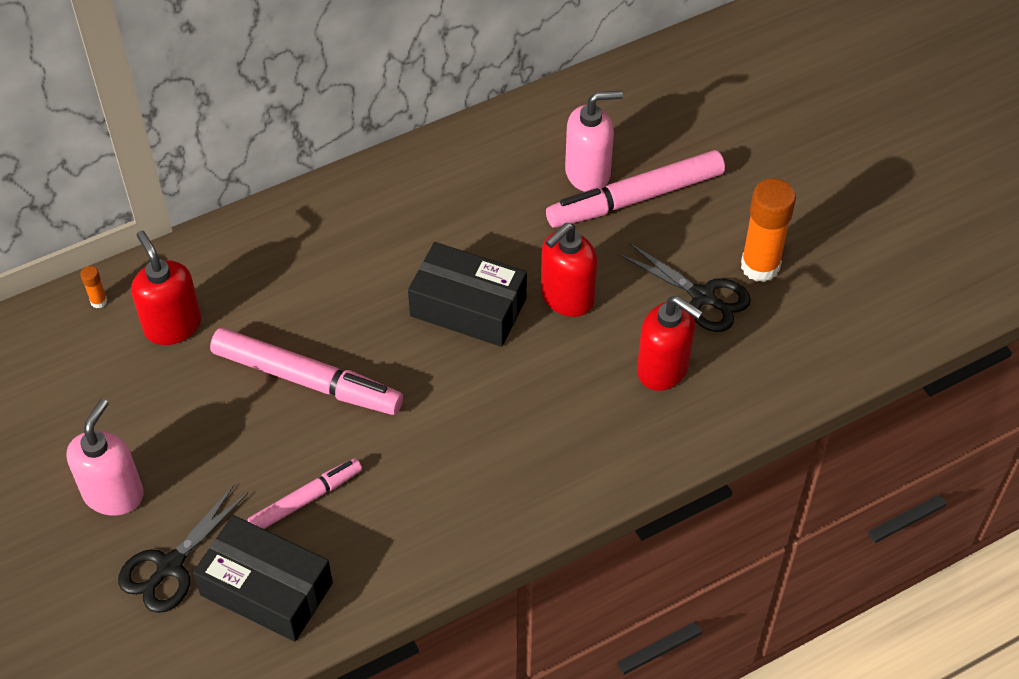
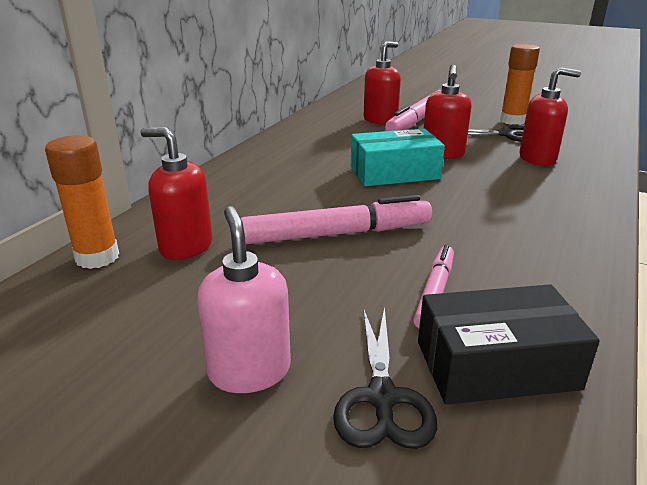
camera: 35 degrees left, 25 degrees down
orange glue stick [80,266,107,308] -> orange glue stick [45,135,119,269], size x2.37
black box [408,242,527,347] -> turquoise box [351,128,445,186]
pink soap dispenser [565,91,623,192] -> red soap dispenser [364,41,401,125]

